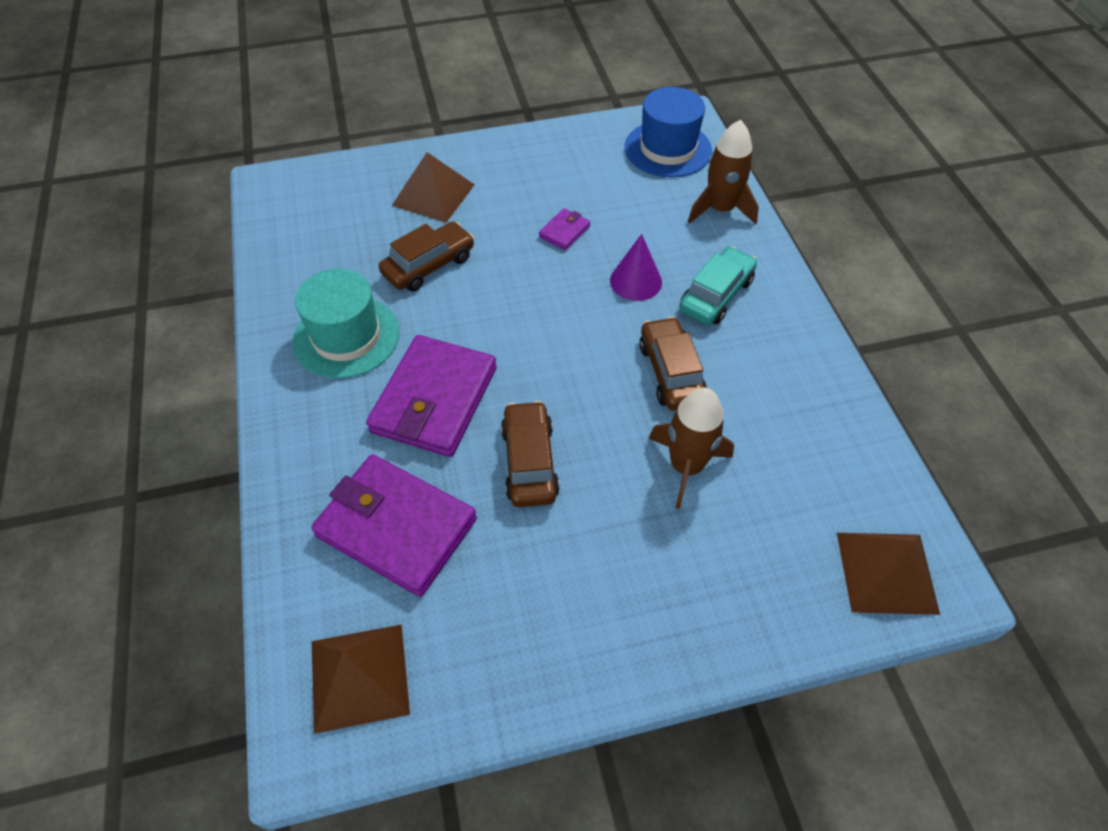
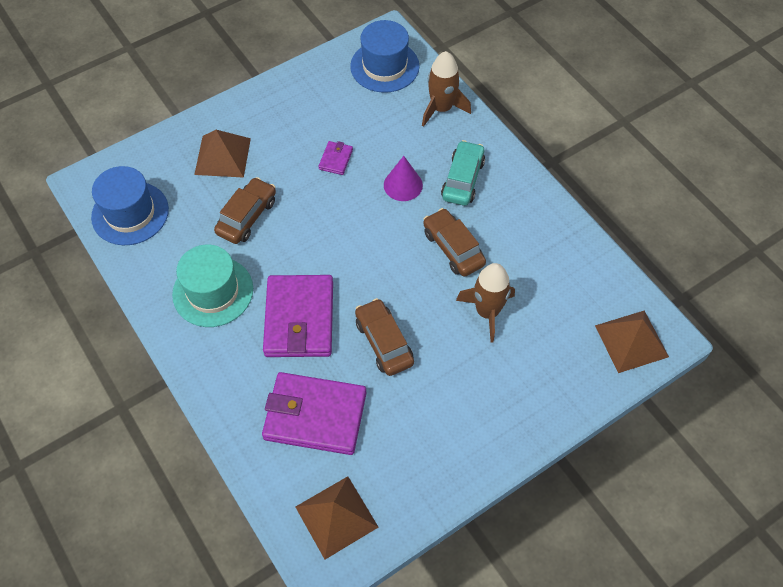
camera: 20 degrees left, 5 degrees up
none -> blue hat [91,166,169,245]

